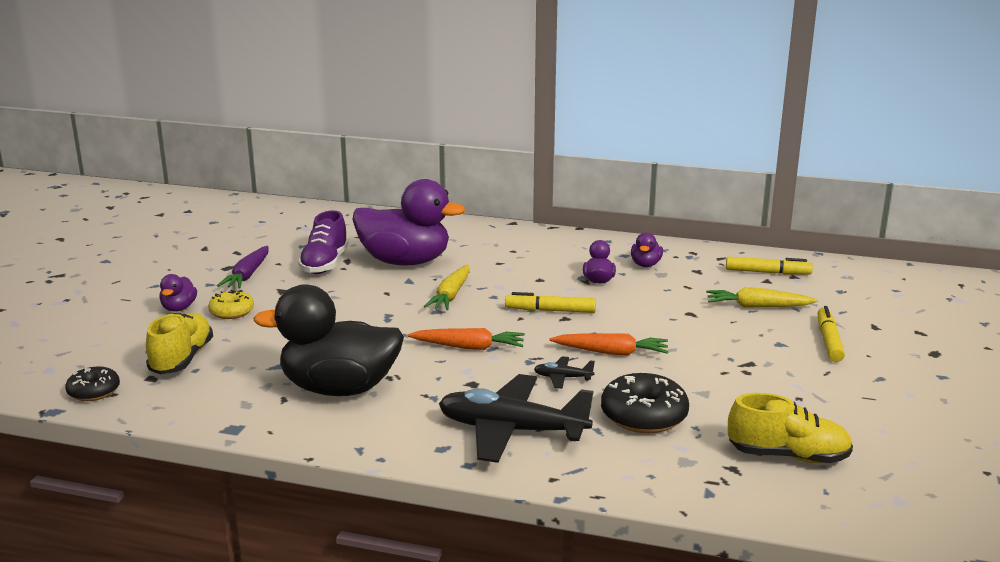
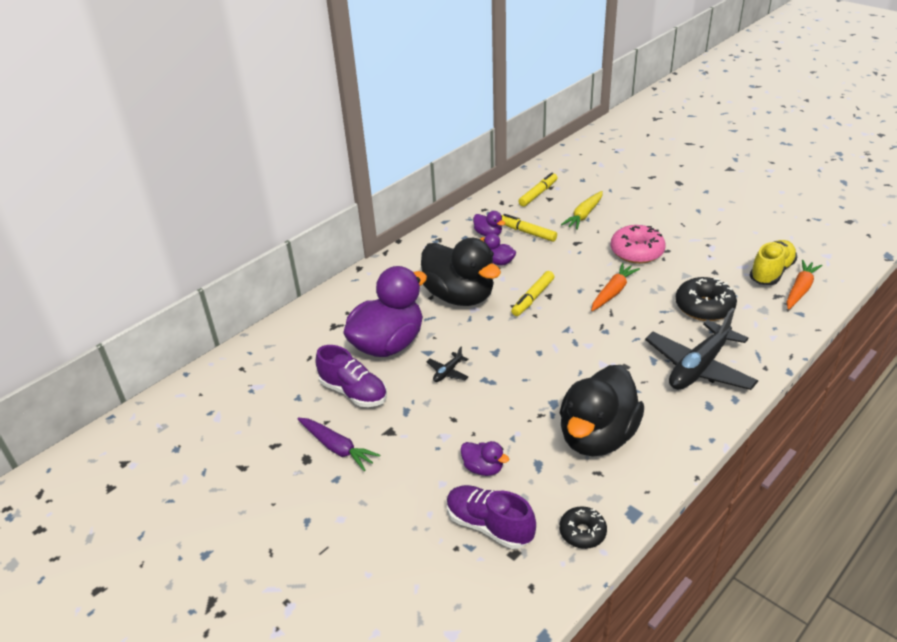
camera: 60 degrees left, 15 degrees up
black donut [65,366,120,401] -> black donut moved to [559,506,607,549]
yellow shoe [146,313,213,374] -> purple shoe [447,485,536,549]
purple duck [159,274,197,312] -> purple duck moved to [460,441,509,476]
yellow donut [208,290,254,319] -> none
orange carrot [407,328,525,350] -> orange carrot moved to [786,260,822,310]
yellow carrot [423,264,470,310] -> none
black plane [534,356,595,389] -> black plane moved to [426,347,469,382]
yellow marker [817,306,845,362] -> yellow marker moved to [502,214,557,242]
none -> black duck [421,238,501,306]
none -> pink donut [610,225,666,264]

